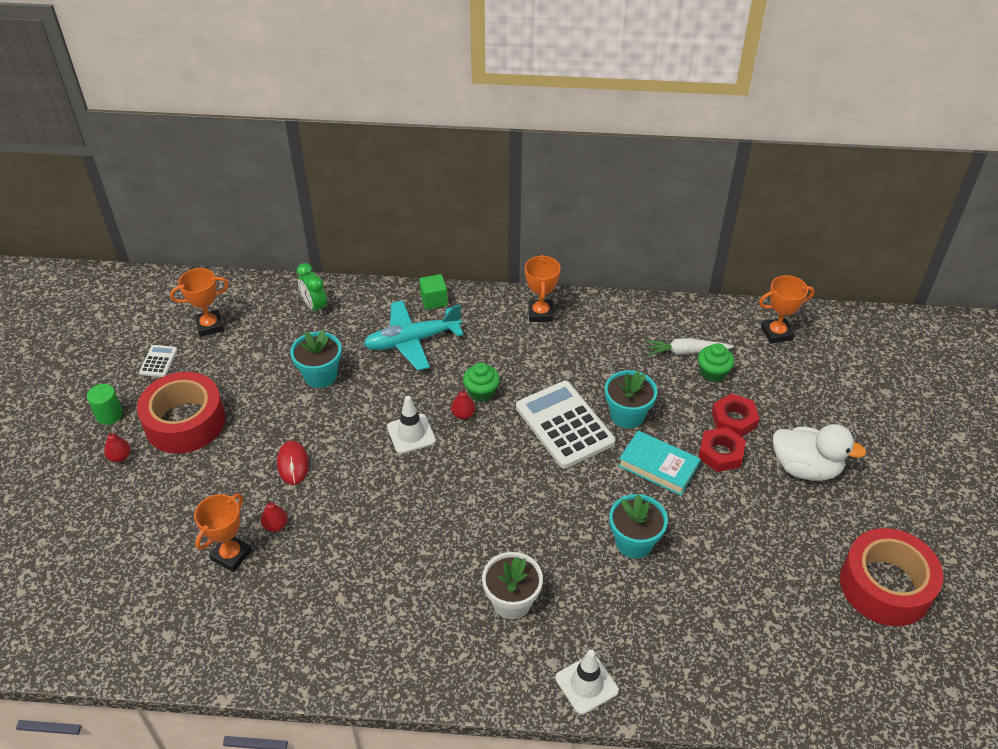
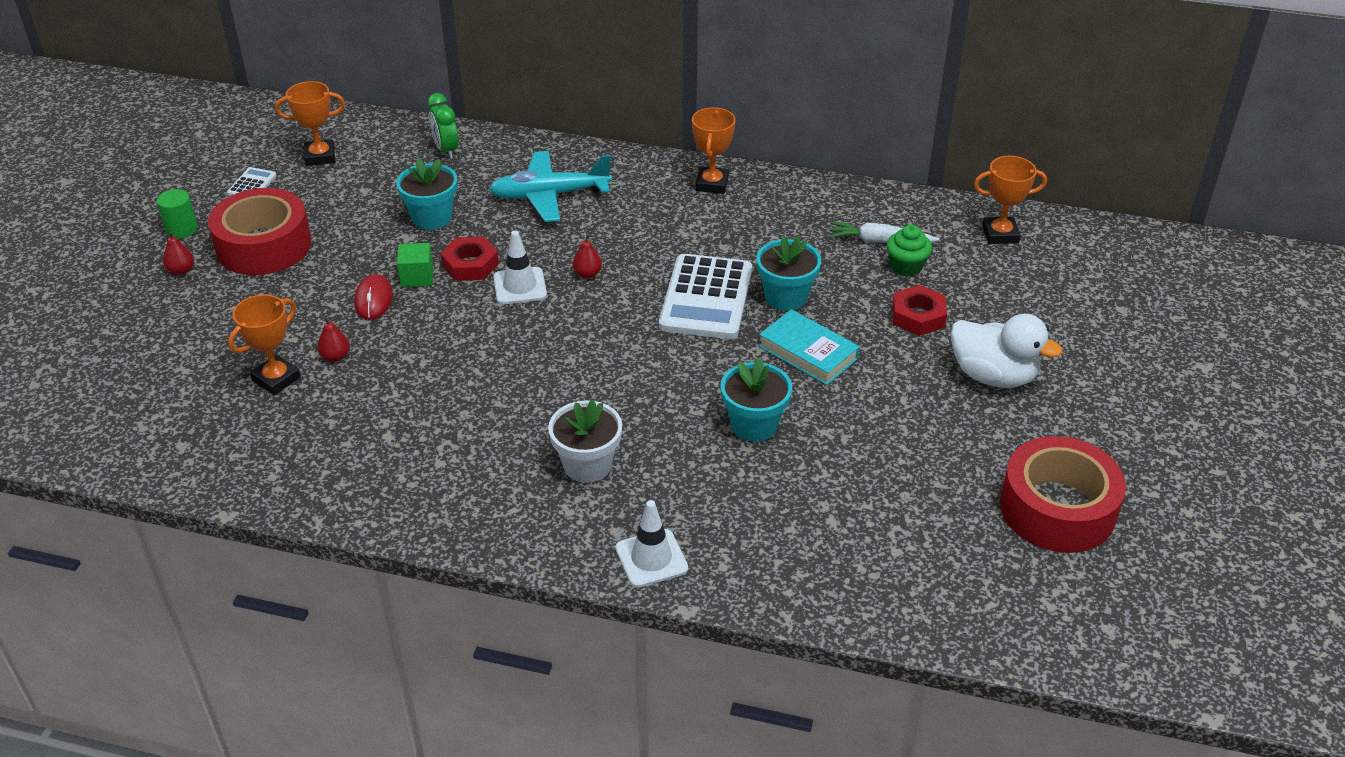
camera: 10 degrees right, 5 degrees down
green cube [419,274,448,310] -> green cube moved to [397,243,433,287]
green cupcake [463,363,500,402] -> none
white calculator [516,381,615,469] -> white calculator turned 150 degrees counterclockwise [659,254,752,339]
red nut [699,427,746,472] -> red nut moved to [440,237,499,281]

